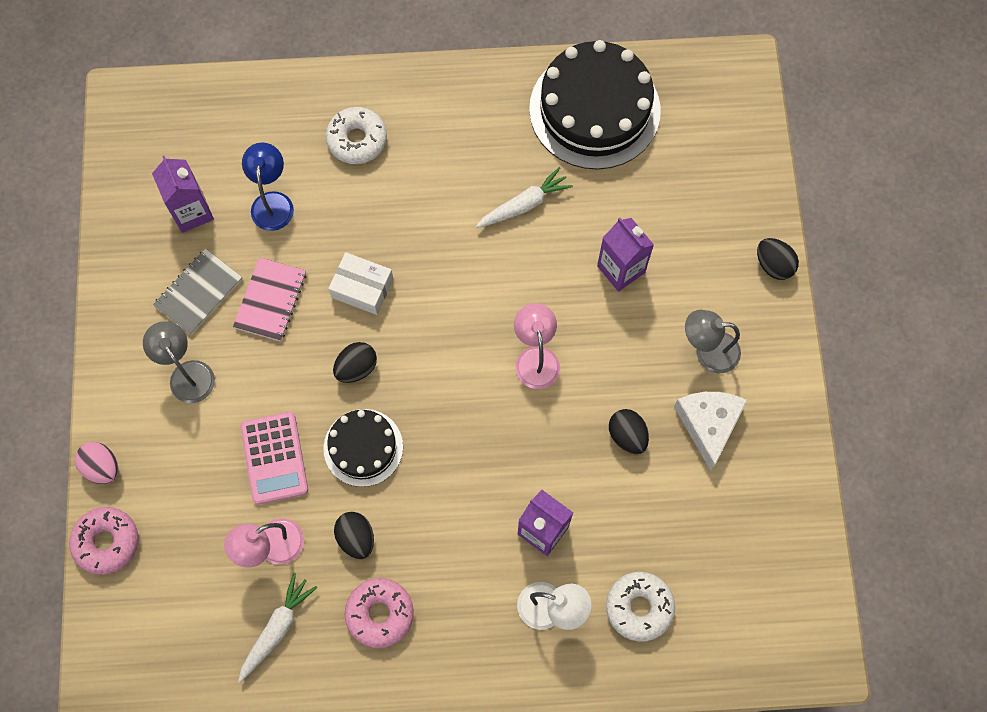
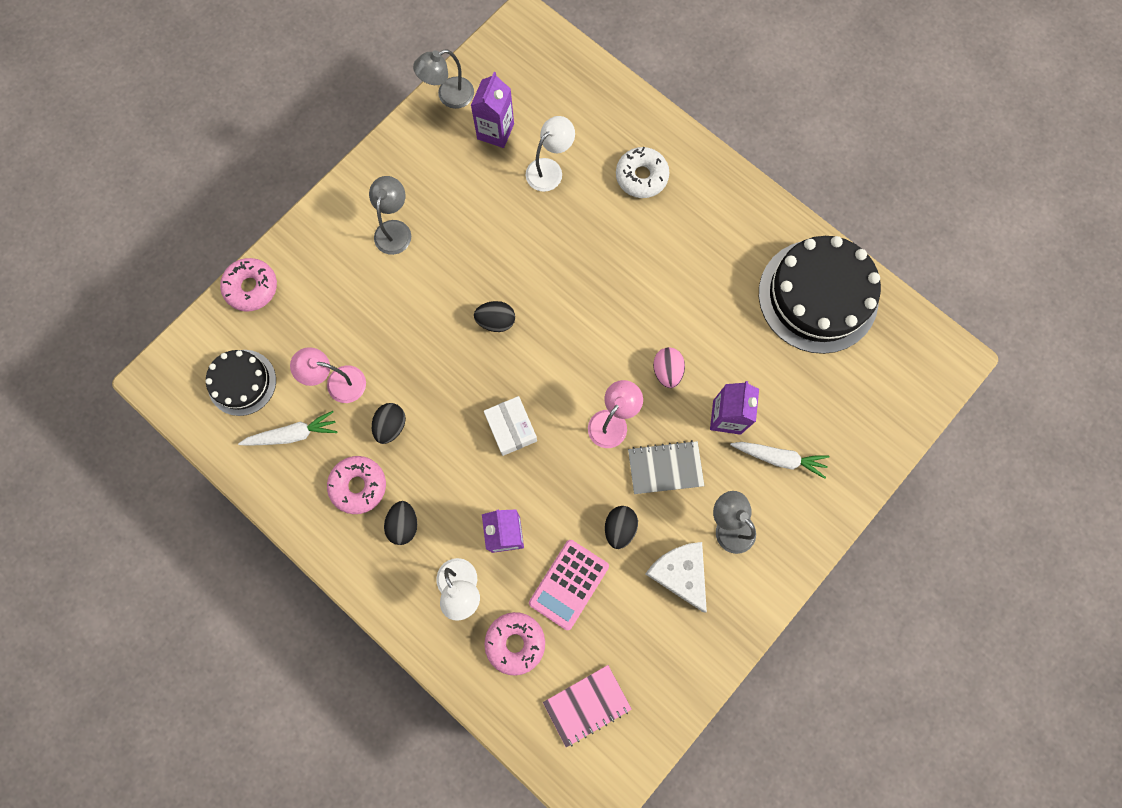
camera: 45 degrees right, 5 degrees up
pink egg [75,442,118,484] -> pink egg moved to [653,347,685,388]
grey notebook [153,248,242,335] -> grey notebook moved to [628,440,704,494]
pink notebook [233,257,306,341] -> pink notebook moved to [543,665,632,747]
pink calculator [240,412,308,505] -> pink calculator moved to [529,540,609,630]
blue lamp [242,142,294,231] -> white lamp [526,116,575,192]
black cake [324,409,403,487] -> black cake moved to [205,350,276,416]
white box [328,252,393,315] -> white box moved to [484,396,537,456]
white carrot [476,167,573,228] -> white carrot moved to [730,442,829,479]
white donut [606,572,675,642] -> pink donut [484,612,545,676]
white cheese [674,392,747,471] -> white cheese turned 75 degrees counterclockwise [645,542,707,613]
black egg [757,238,799,280] -> black egg moved to [384,501,417,545]
none -> grey lamp [413,49,474,109]

